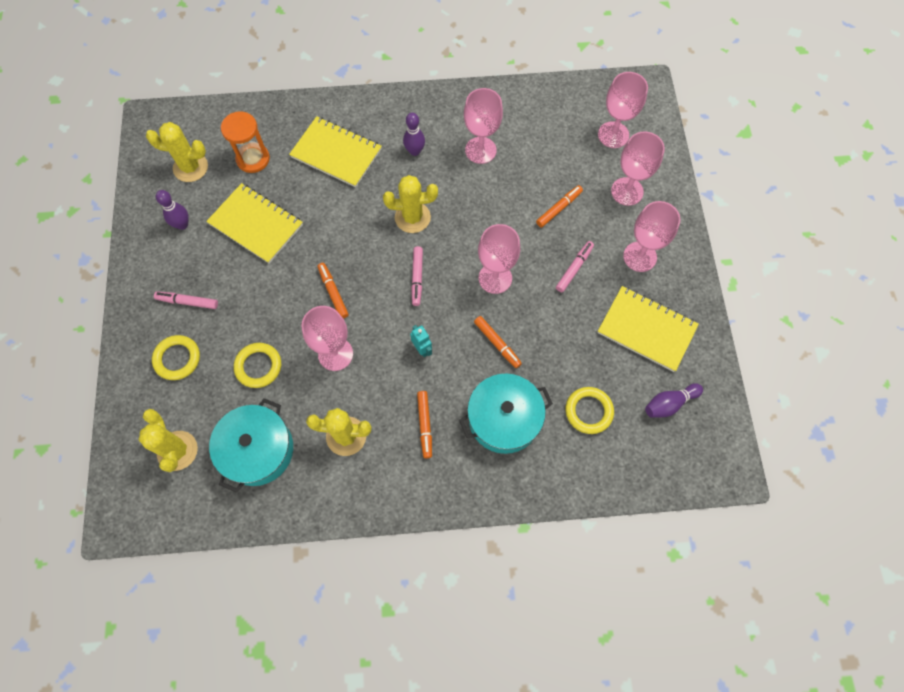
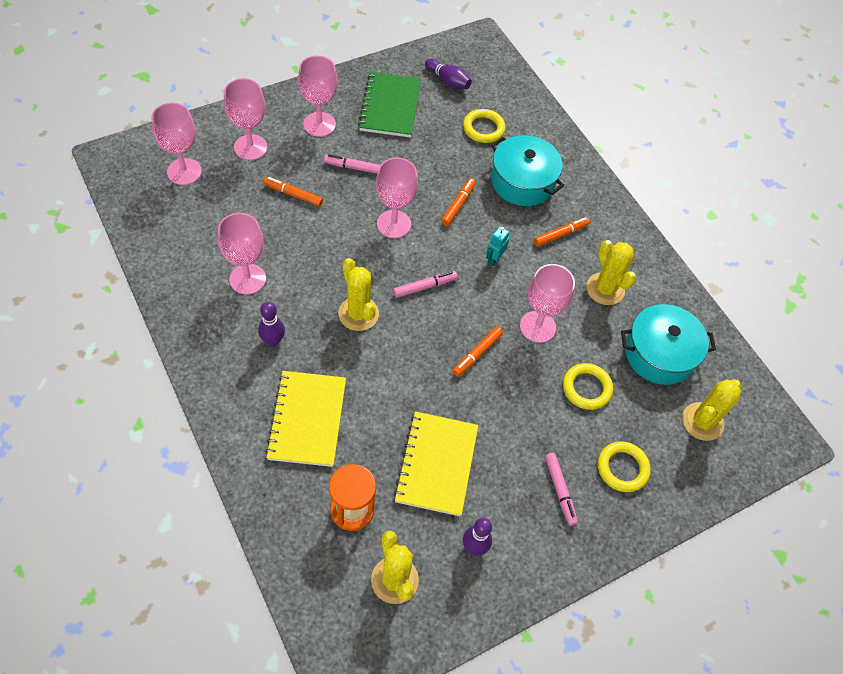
camera: 120 degrees left, 10 degrees down
yellow notebook [598,286,699,372] -> green notebook [358,72,421,138]

